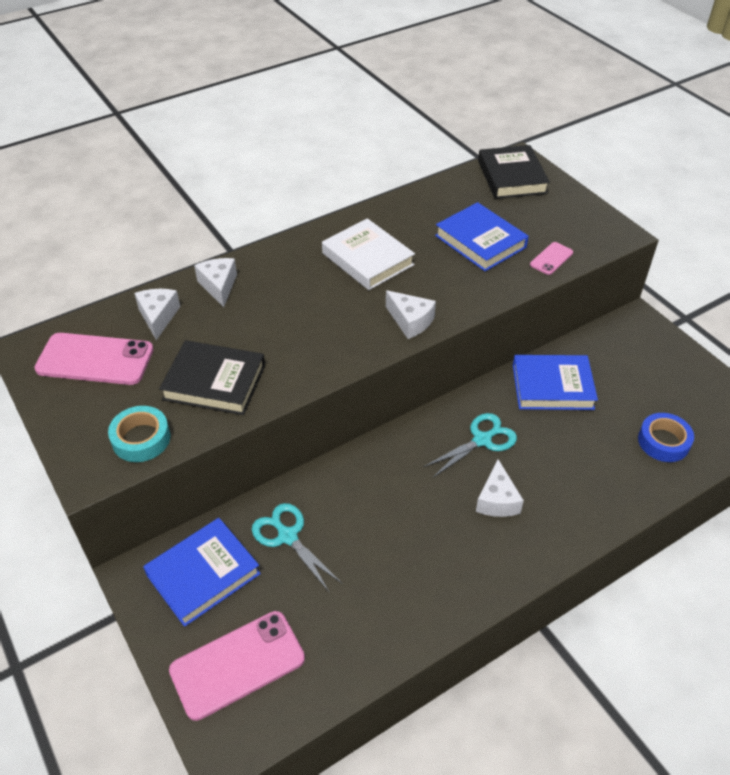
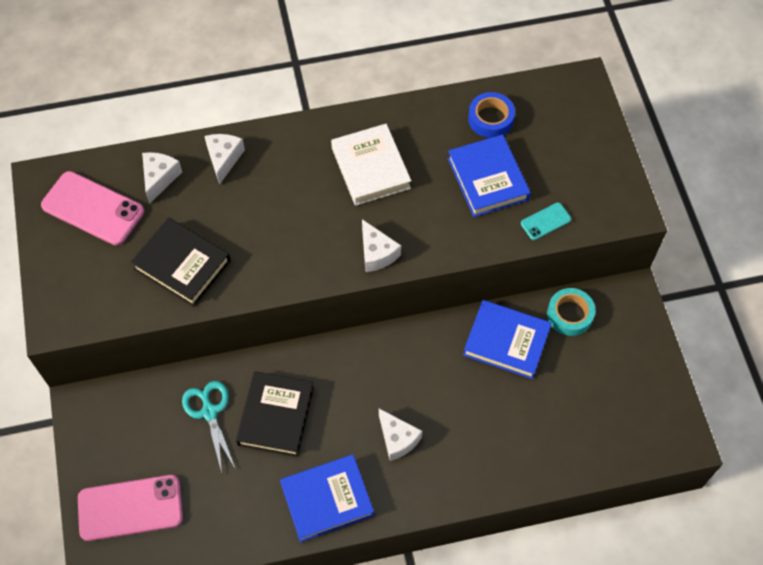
camera: 20 degrees right, 15 degrees up
turquoise tape [108,406,170,462] -> turquoise tape moved to [547,288,595,336]
blue book [143,518,261,627] -> blue book moved to [280,454,374,542]
turquoise scissors [423,413,517,477] -> none
white cheese [476,459,524,517] -> white cheese turned 60 degrees counterclockwise [379,408,422,461]
black book [478,145,550,199] -> black book moved to [236,371,314,457]
pink phone [530,242,573,275] -> turquoise phone [521,202,571,240]
blue tape [638,413,694,462] -> blue tape moved to [468,92,515,138]

